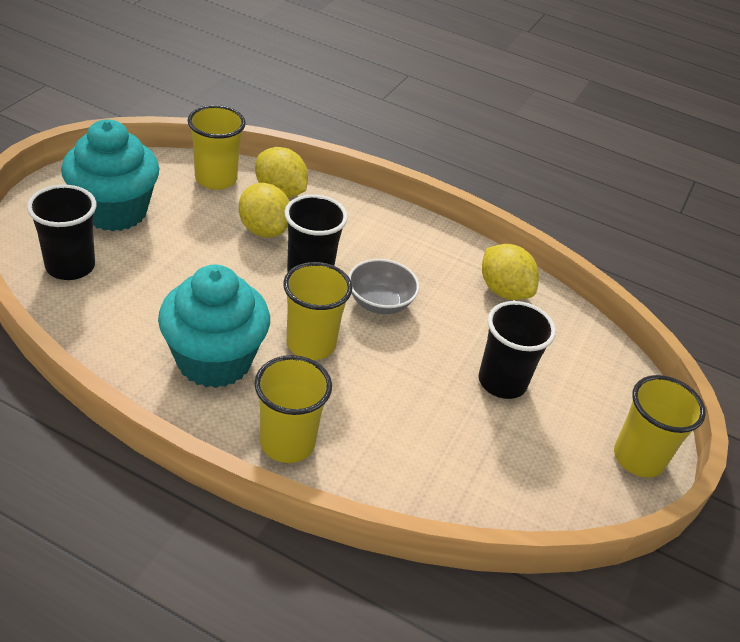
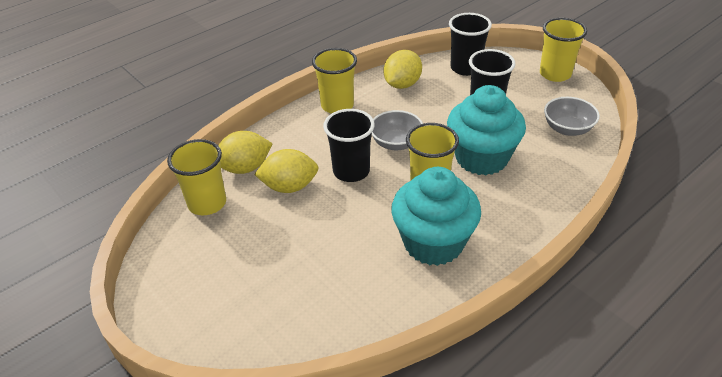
camera: 60 degrees left, 0 degrees up
black cup [27,185,96,280] -> black cup moved to [449,13,492,76]
turquoise cupcake [61,119,160,231] -> turquoise cupcake moved to [447,85,526,175]
yellow cup [254,355,332,463] -> yellow cup moved to [312,48,357,114]
yellow lemon [482,244,539,300] -> yellow lemon turned 45 degrees counterclockwise [384,50,422,89]
none -> grey bowl [544,97,600,136]

